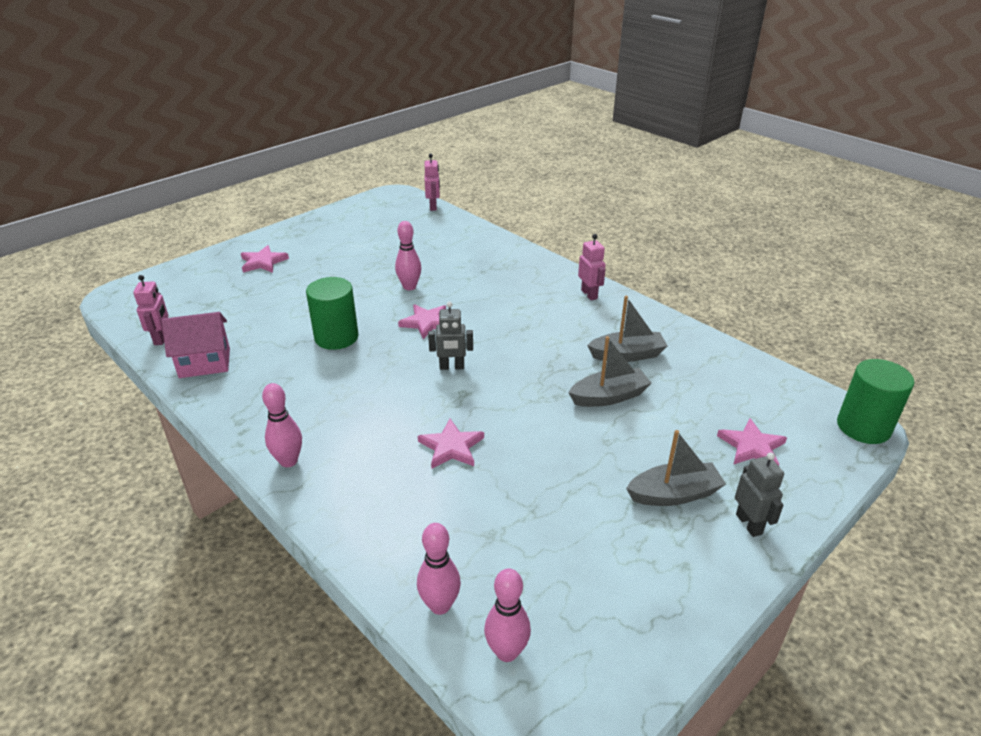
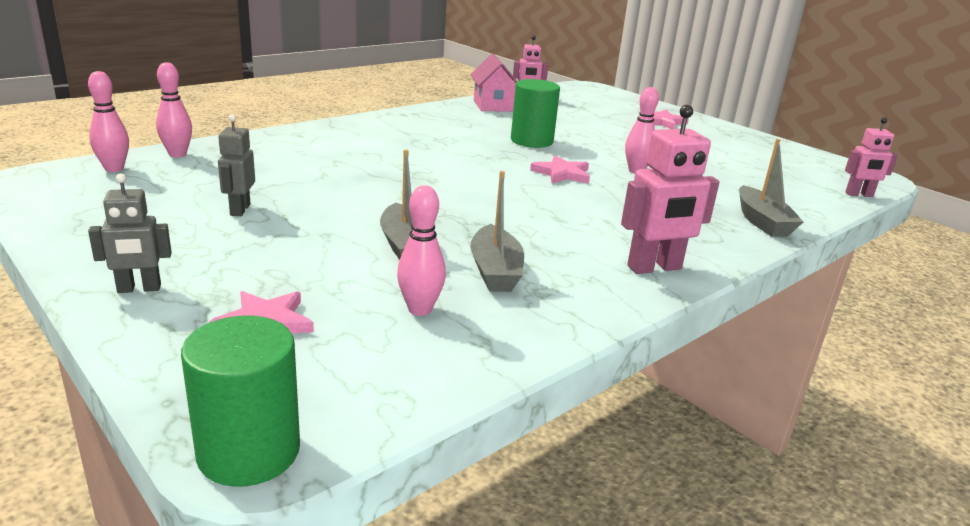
camera: 90 degrees right, 10 degrees down
pink bowling pin [262,383,302,467] -> pink bowling pin moved to [397,186,446,316]
pink star [418,419,484,469] -> none
grey robot [428,302,473,370] -> grey robot moved to [218,114,255,216]
pink robot [578,234,606,300] -> pink robot [621,105,720,274], size x1.59
grey boat [626,430,726,506] -> grey boat moved to [739,139,803,237]

